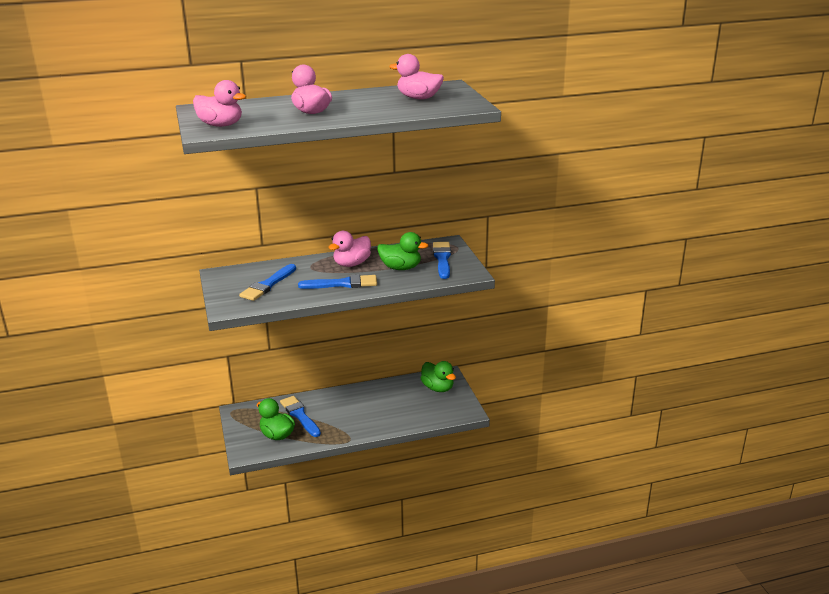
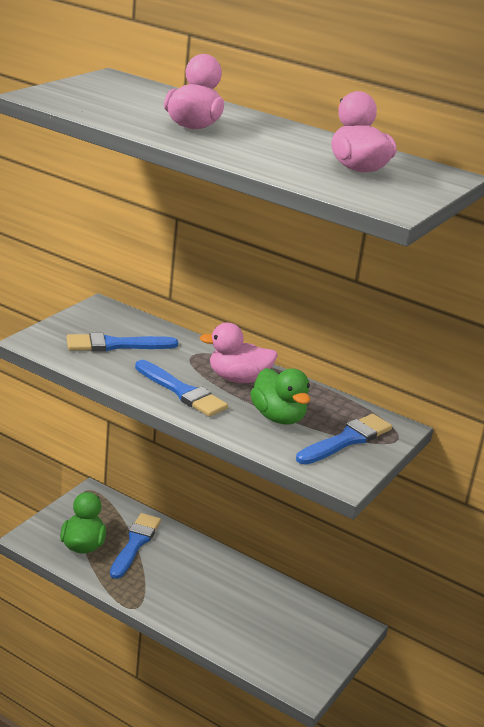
camera: 45 degrees right, 0 degrees up
pink duck [193,80,246,127] -> none
green duck [421,361,456,392] -> none

